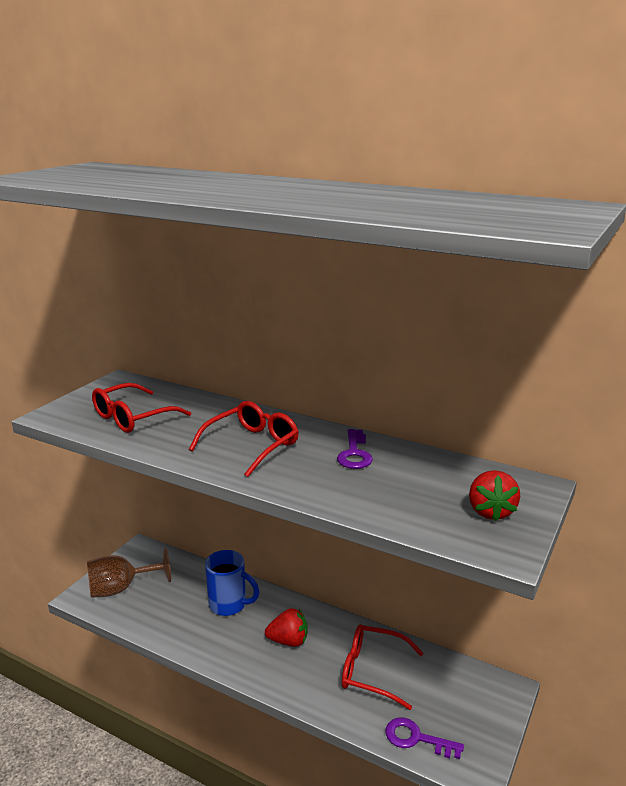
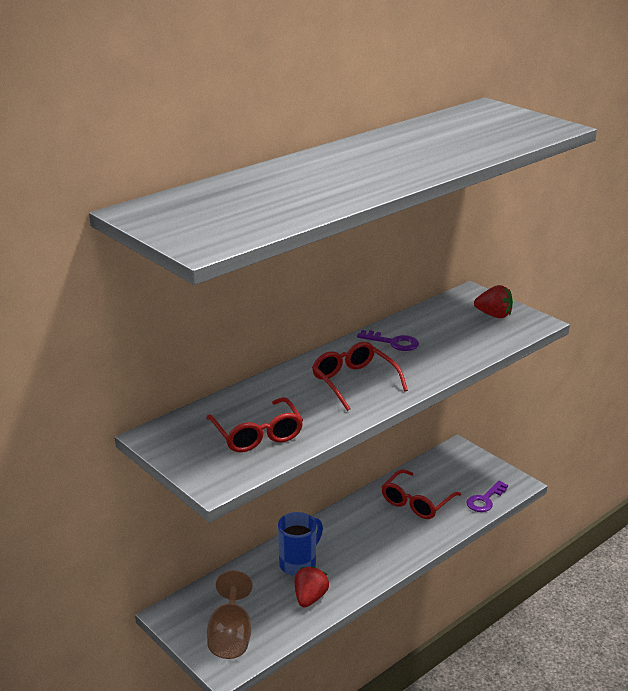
camera: 70 degrees left, 5 degrees up
red strawberry [265,608,308,647] -> red strawberry moved to [294,566,329,607]

